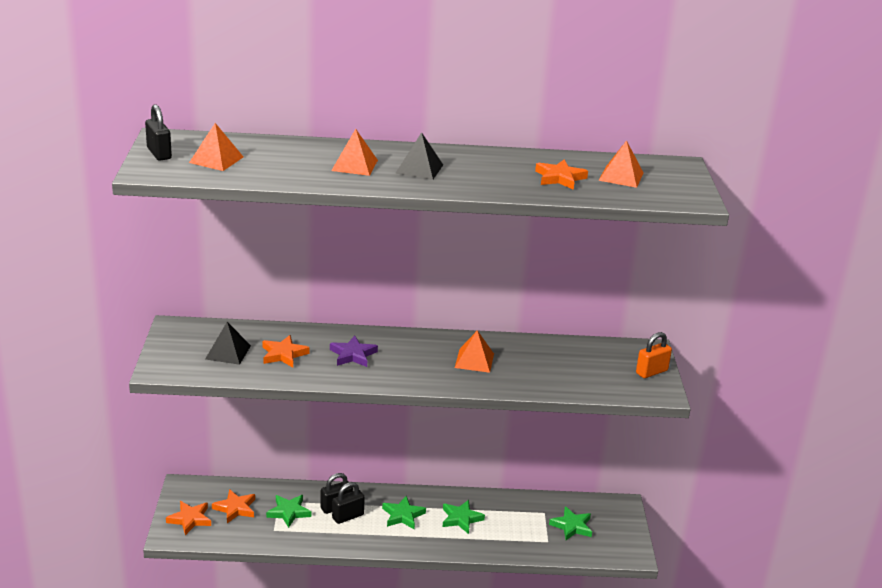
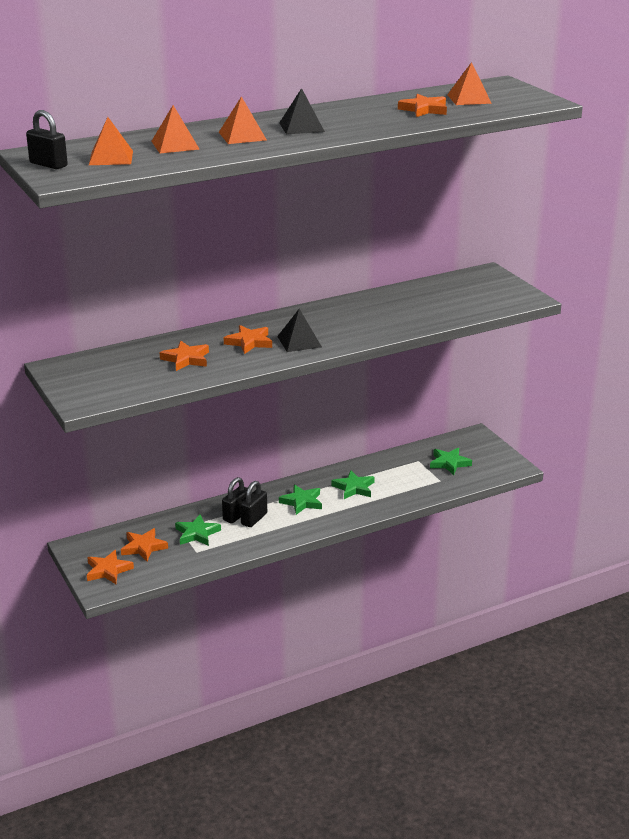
camera: 25 degrees left, 0 degrees up
black pyramid [205,322,251,365] -> black pyramid moved to [277,309,322,352]
purple star [330,336,378,367] -> orange star [224,325,272,354]
orange pyramid [455,330,494,373] -> orange pyramid moved to [151,105,200,153]
orange padlock [636,332,672,378] -> none

